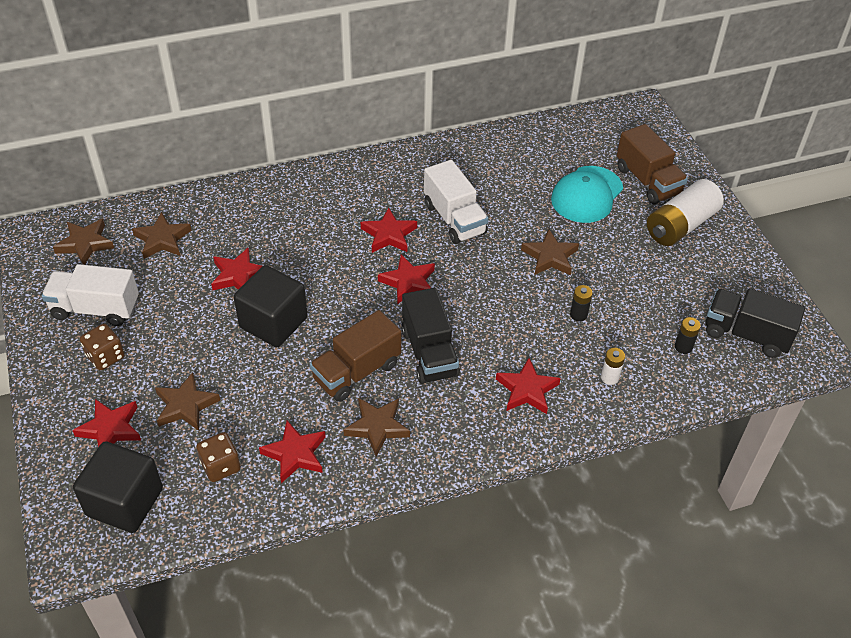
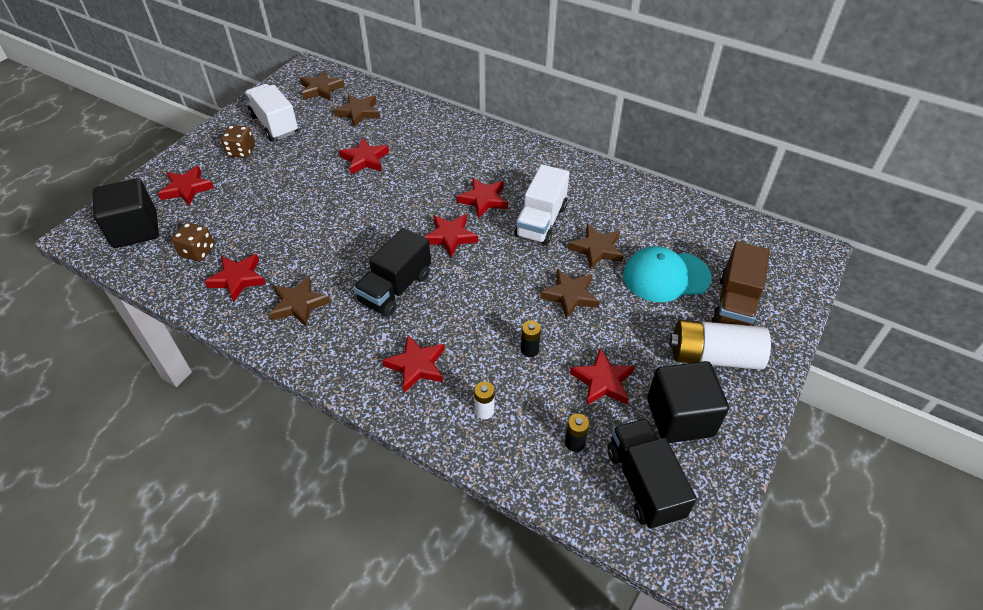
camera: 50 degrees right, 0 degrees up
brown star [155,372,220,431] -> brown star moved to [568,224,623,269]
black cube [234,265,308,347] -> black cube moved to [647,361,729,443]
brown truck [310,310,401,402] -> none
none -> red star [570,349,635,406]

